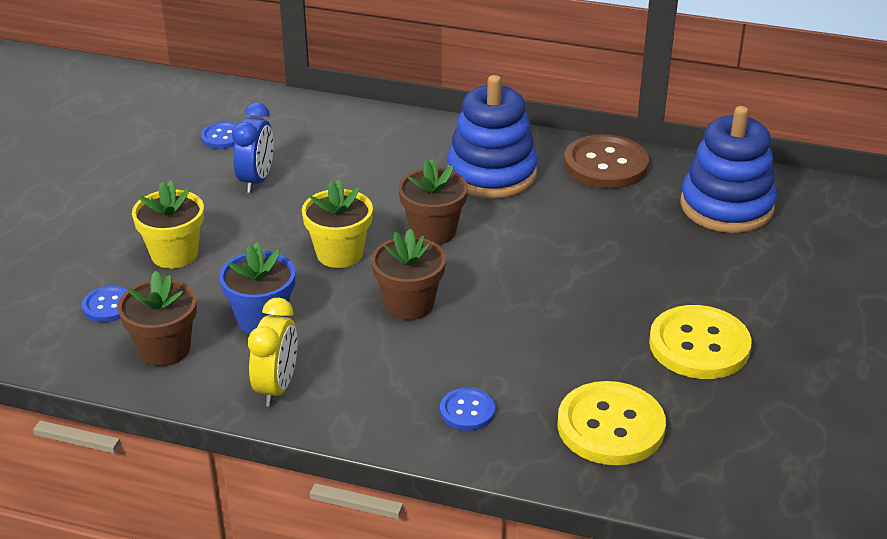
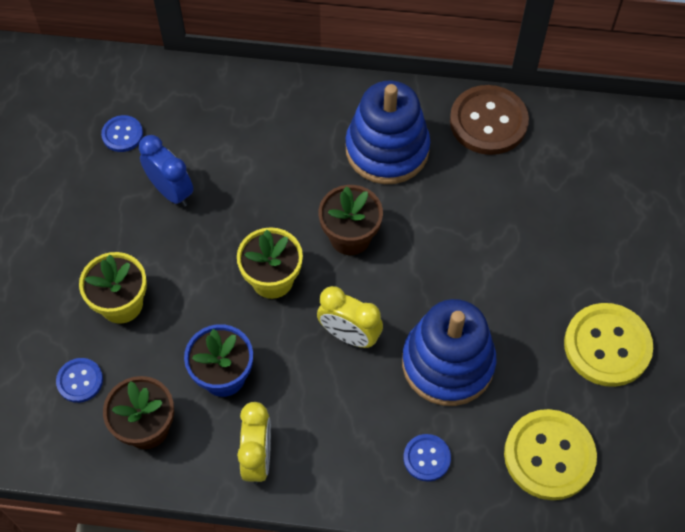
camera: 10 degrees left, 25 degrees up
blue clock [232,103,274,193] -> blue clock turned 45 degrees counterclockwise [139,135,194,207]
brown flower pot [371,229,446,320] -> yellow clock [317,286,383,348]
blue stacking toy [680,106,777,233] -> blue stacking toy moved to [402,299,496,406]

